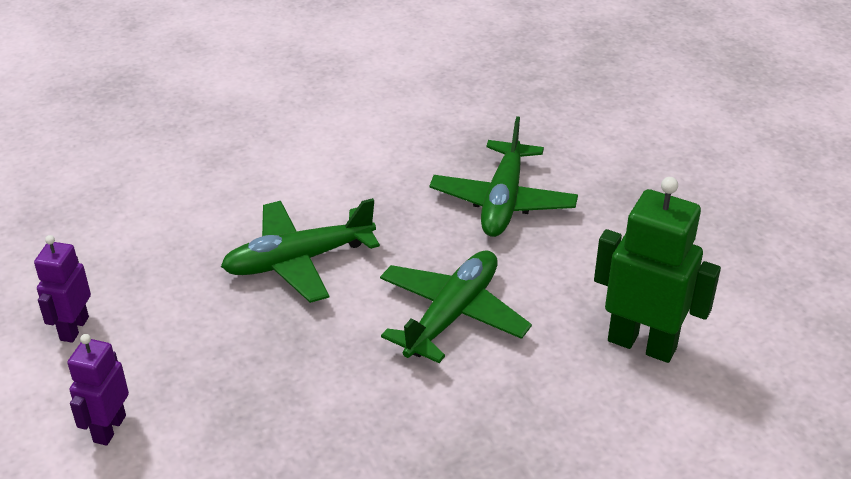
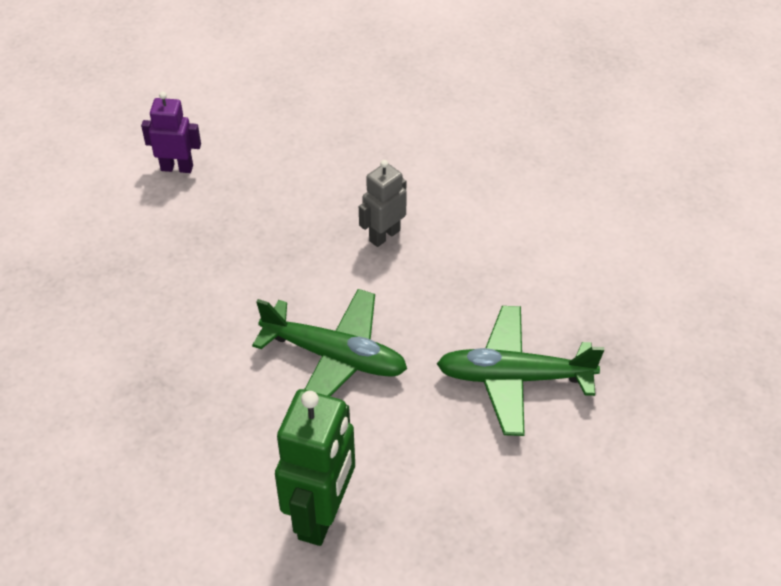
camera: 80 degrees right, 10 degrees up
purple robot [34,235,91,343] -> none
green plane [221,198,380,303] -> grey robot [359,160,407,247]

